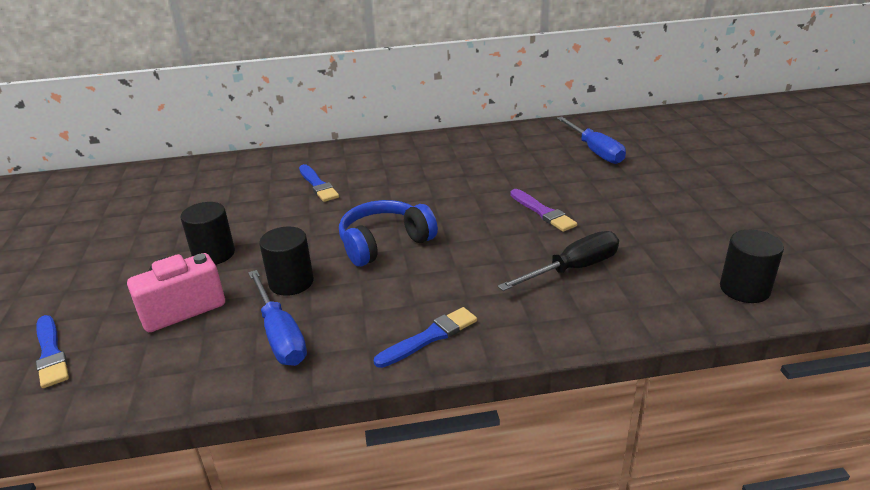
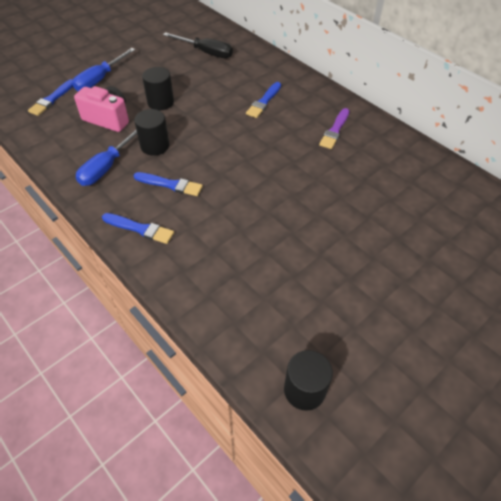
camera: 55 degrees right, 20 degrees up
blue headphones [339,200,438,267] -> none
black screwdriver [498,231,619,291] -> black screwdriver moved to [163,32,233,58]
purple brush [510,189,577,232] -> purple brush moved to [319,108,350,149]
blue screwdriver [557,116,626,164] -> blue screwdriver moved to [72,48,135,91]
none -> blue brush [133,172,203,196]

